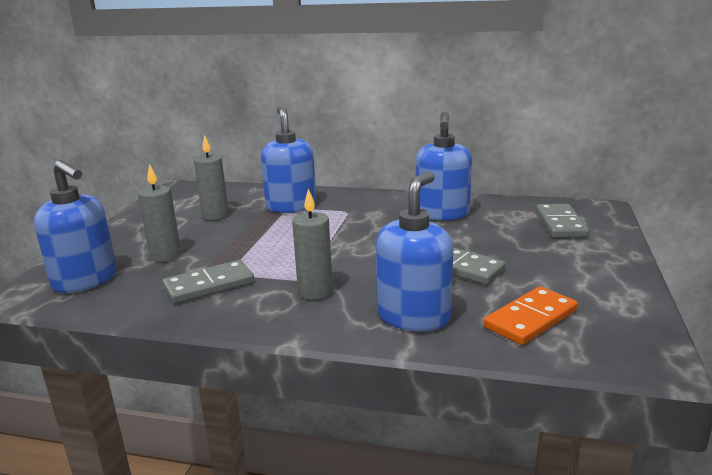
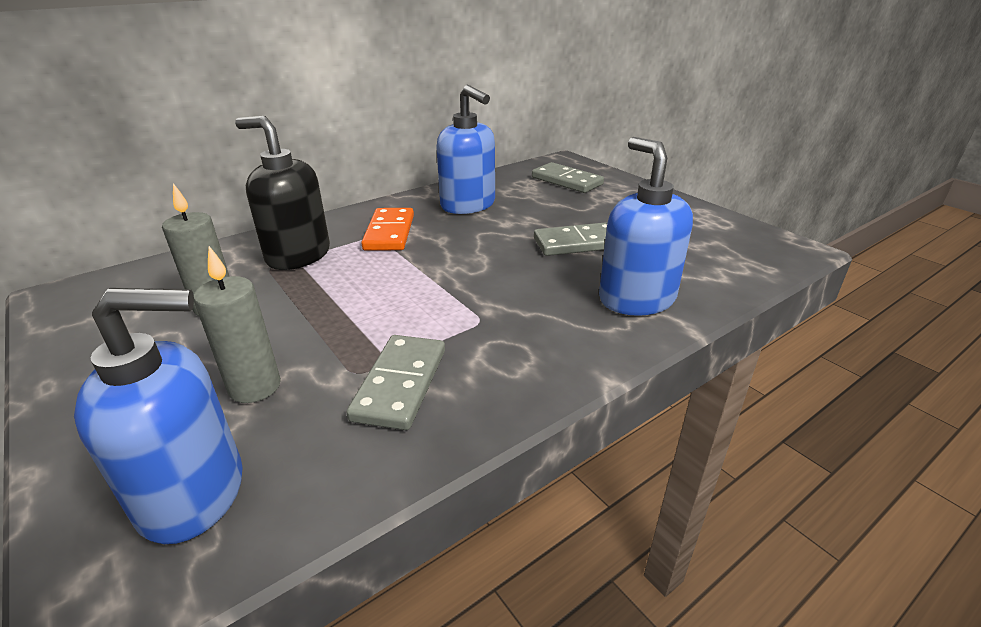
camera: 50 degrees left, 10 degrees up
blue soap dispenser [261,107,316,213] -> black soap dispenser [235,116,330,270]
grey candle [292,189,333,300] -> none
orange domino [484,287,578,345] -> orange domino moved to [361,208,414,251]

